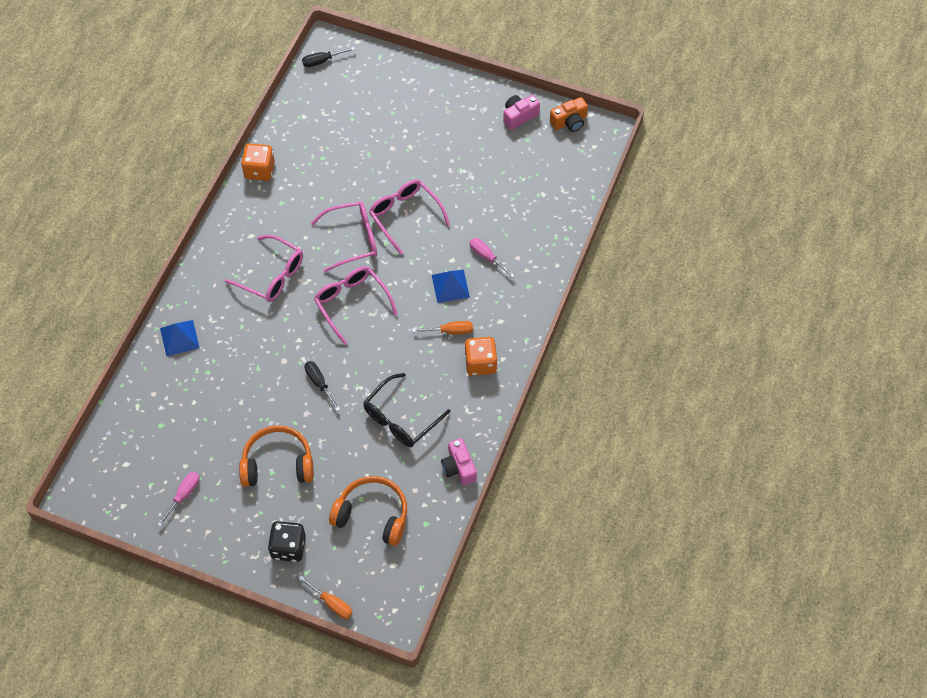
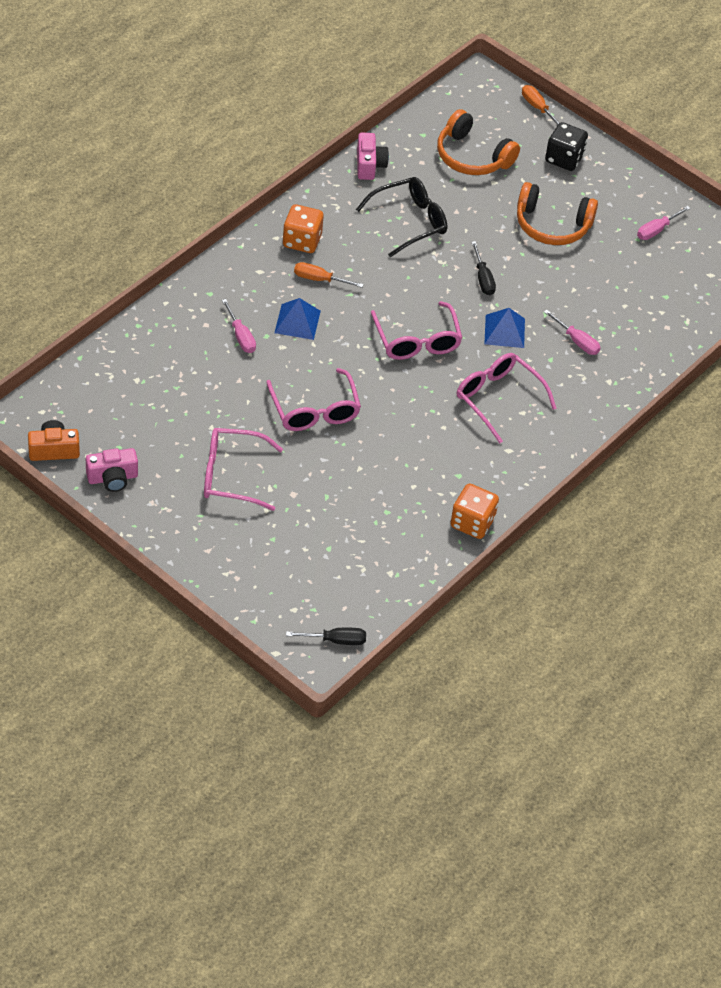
camera: 165 degrees left, 10 degrees down
blue pyramid [160,320,200,357] -> blue pyramid moved to [484,308,525,348]
pink glasses [311,201,377,272] -> pink glasses moved to [204,428,283,511]
none -> pink screwdriver [544,310,601,355]

